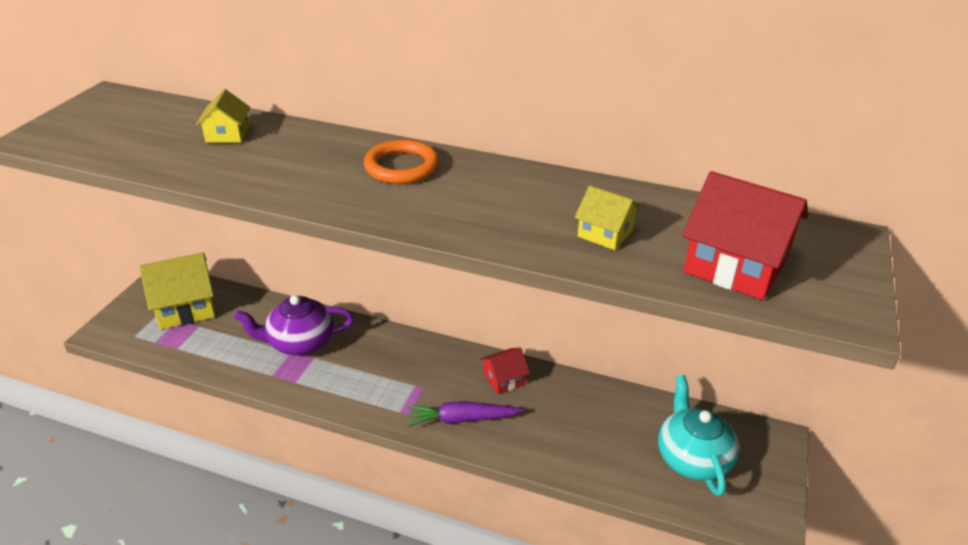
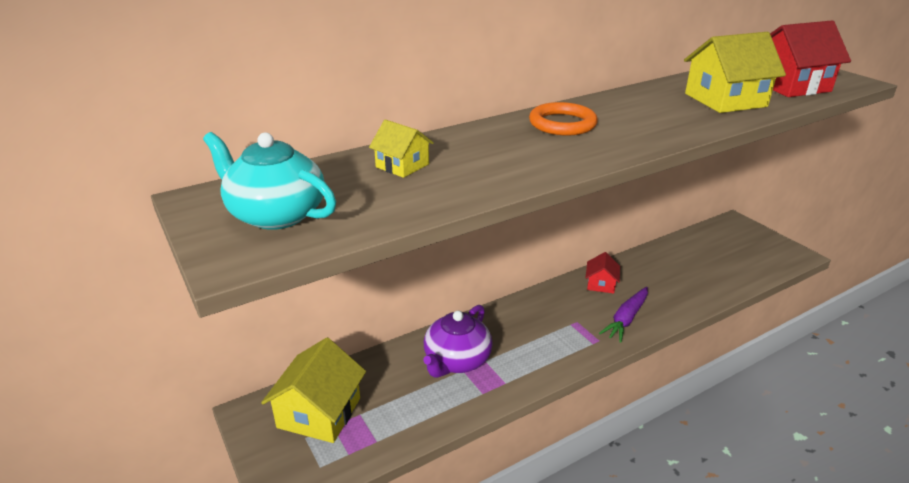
camera: 50 degrees left, 5 degrees down
yellow house [575,185,641,250] -> yellow house [684,32,786,113], size x1.85
turquoise teapot [658,375,739,496] -> turquoise teapot moved to [203,132,336,230]

